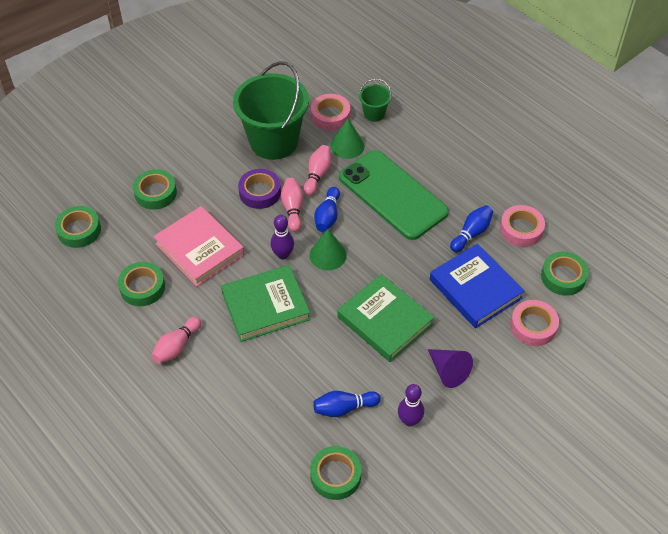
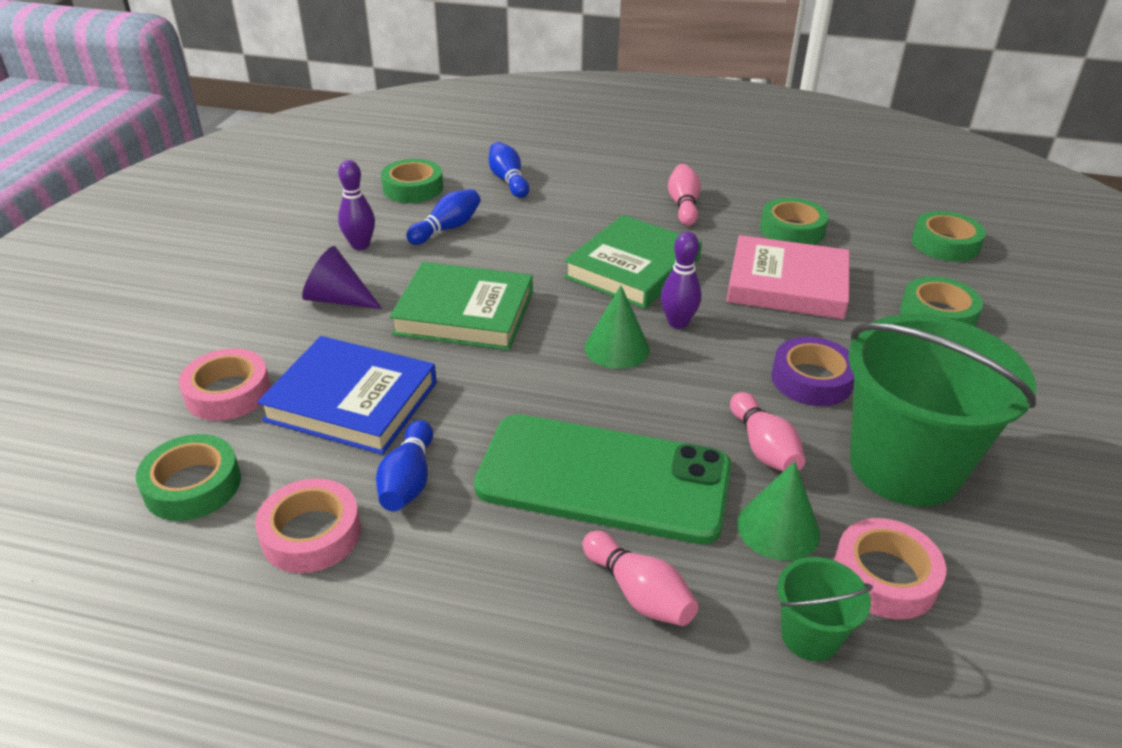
camera: 145 degrees right, 15 degrees down
pink bowling pin [281,178,303,232] -> pink bowling pin moved to [583,531,698,626]
blue bowling pin [314,187,340,232] -> blue bowling pin moved to [489,142,529,198]

